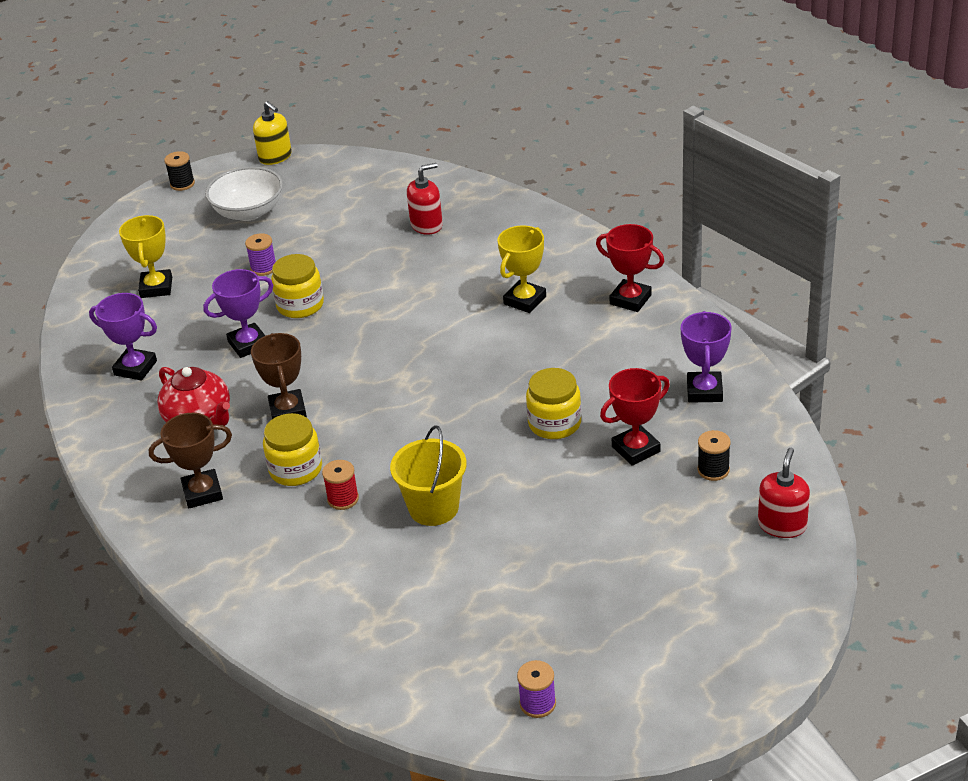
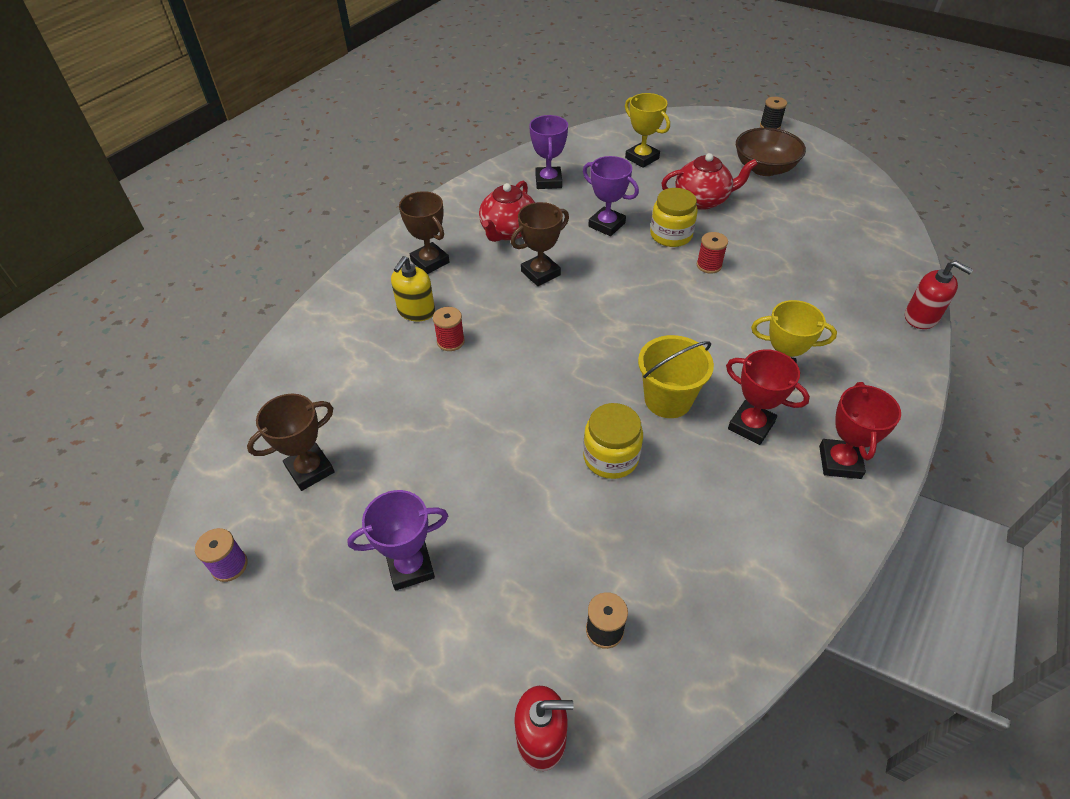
camera: 65 degrees right, 10 degrees up
yellow trophy [119,215,172,298] -> yellow trophy turned 75 degrees clockwise [625,93,670,168]
white bowl [205,167,283,221] -> brown bowl [736,128,806,176]
purple spool [245,233,276,276] -> red teapot [661,153,757,210]
yellow soap dispenser [253,101,292,165] -> yellow soap dispenser moved to [391,256,435,322]
yellow jar [263,413,322,486] -> none
yellow bucket [390,425,467,526] -> yellow bucket moved to [638,335,714,418]
red soap dispenser [407,163,443,235] -> red soap dispenser moved to [905,261,973,329]
red trophy [600,368,670,465] -> red trophy moved to [726,349,810,445]
purple trophy [681,311,732,403] -> purple trophy moved to [347,490,448,591]
none -> brown trophy [247,394,334,491]
none -> red spool [697,232,728,274]

